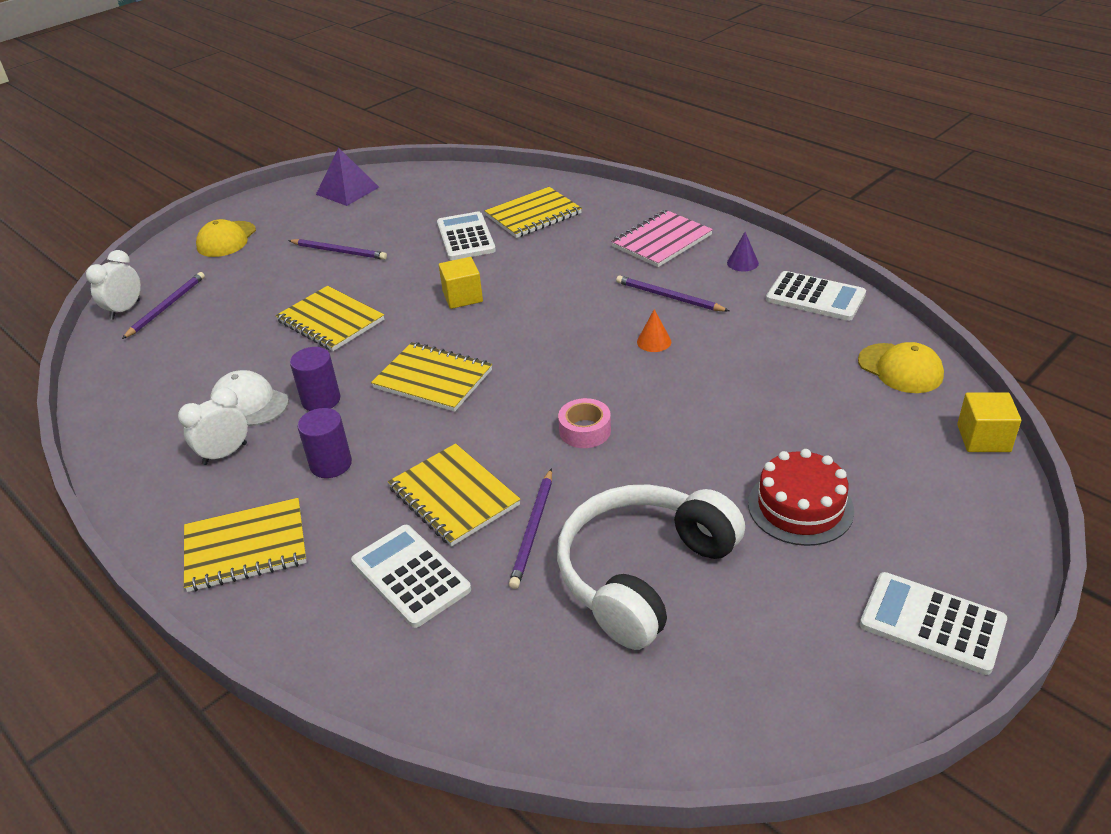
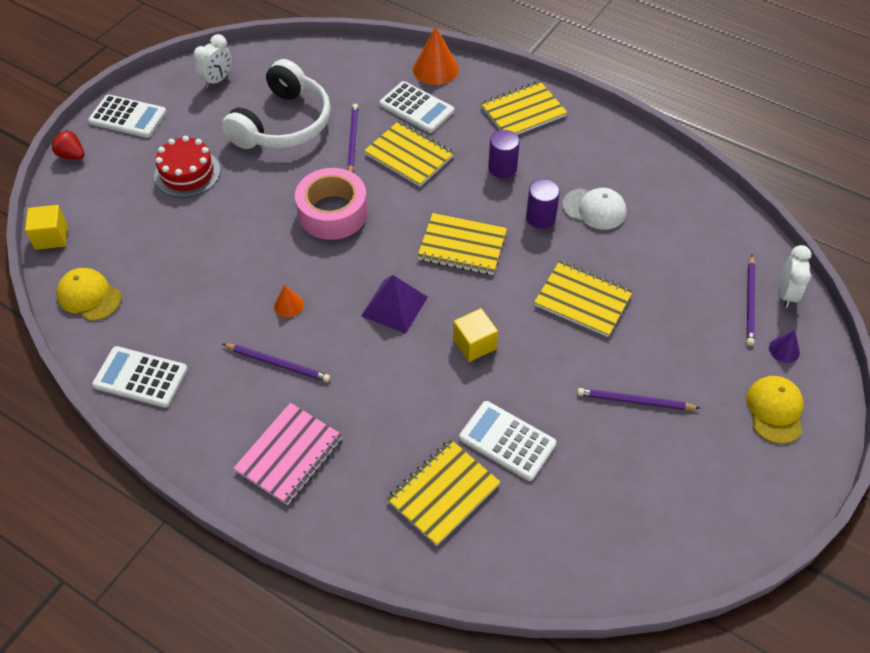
camera: 165 degrees right, 15 degrees up
white clock [178,387,248,465] -> white clock moved to [194,34,232,88]
purple pyramid [316,147,379,206] -> purple pyramid moved to [361,275,428,334]
white calculator [437,212,496,260] -> white calculator turned 150 degrees clockwise [459,401,556,481]
pink tape [558,398,611,448] -> pink tape [295,168,368,240], size x1.86
purple cone [727,232,759,271] -> purple cone moved to [769,330,800,363]
none -> red strawberry [51,130,84,159]
none -> orange cone [413,26,459,85]

